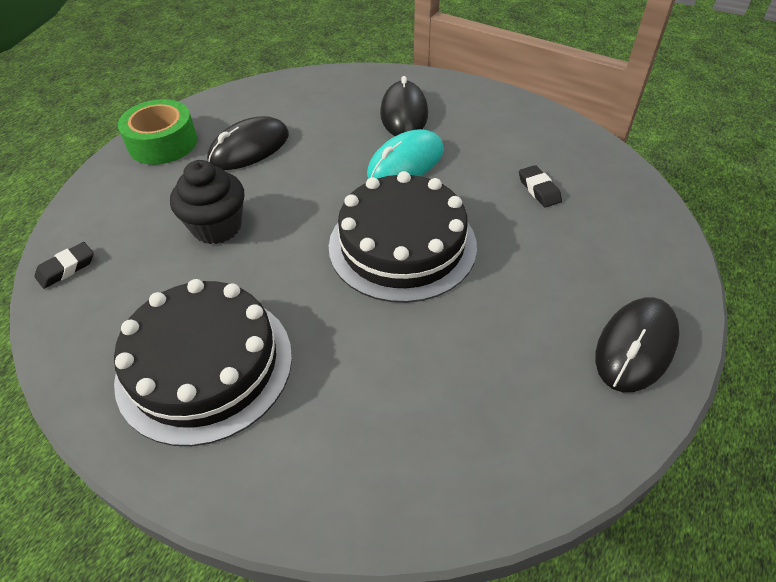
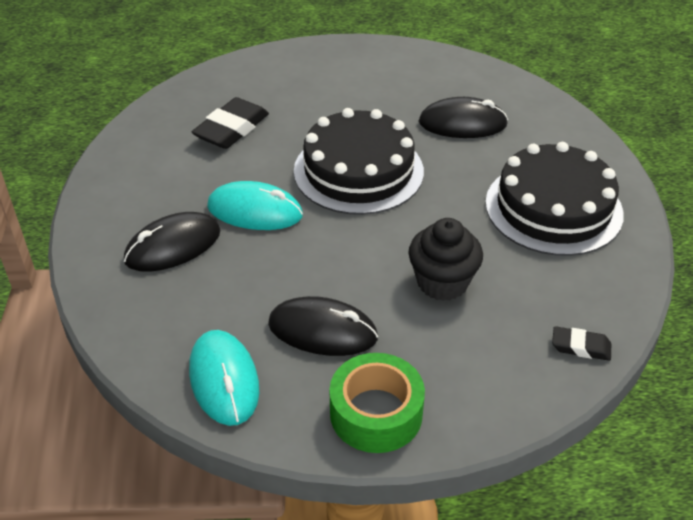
camera: 125 degrees left, 5 degrees down
black eraser [519,165,562,208] -> black eraser [192,97,269,149], size x1.80
black mouse [596,297,680,392] -> black mouse moved to [419,97,508,138]
none -> turquoise mouse [189,330,259,426]

